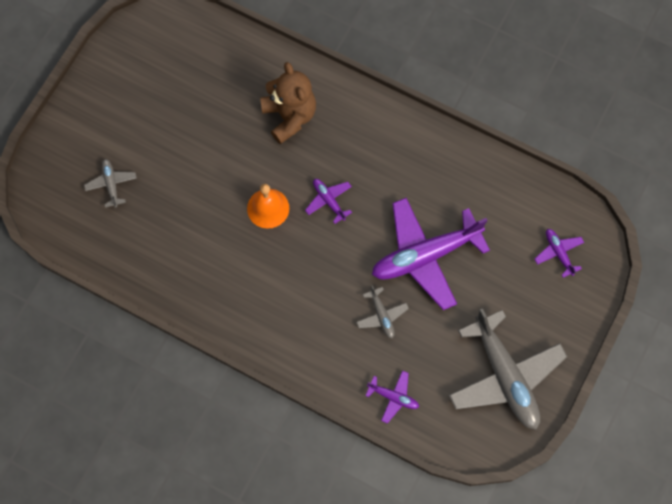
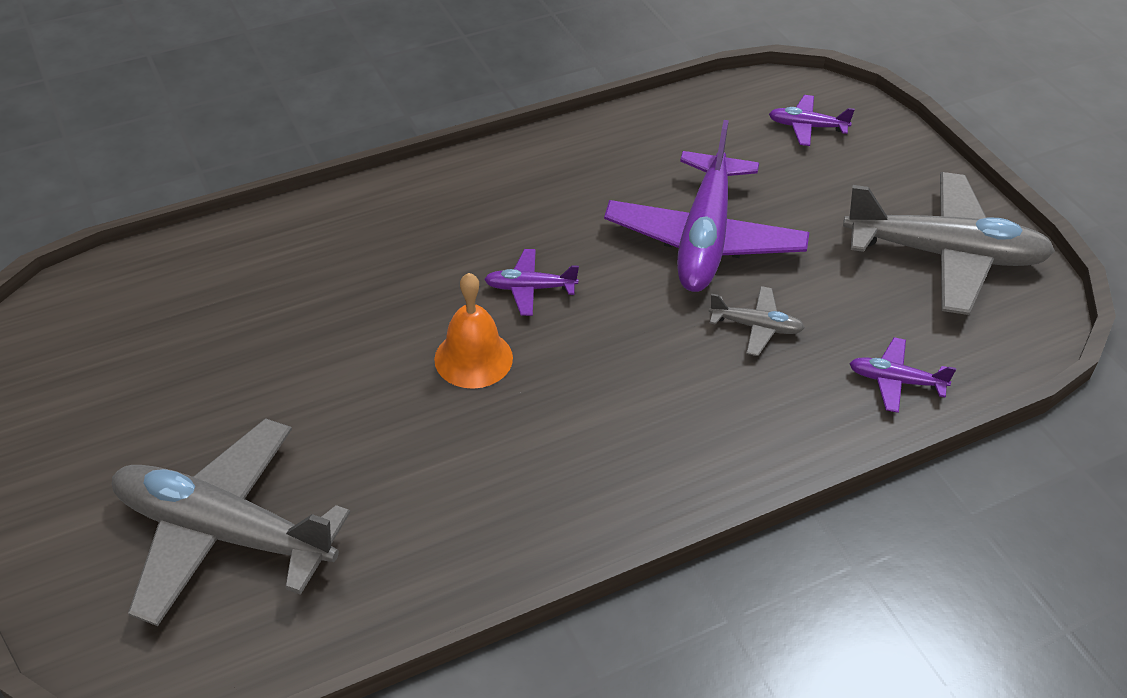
camera: 55 degrees left, 25 degrees down
grey plane [84,159,137,208] -> grey plane [112,418,350,626], size x2.26
brown teddy bear [260,62,316,144] -> none
purple plane [365,370,419,424] -> purple plane turned 135 degrees counterclockwise [849,337,956,413]

